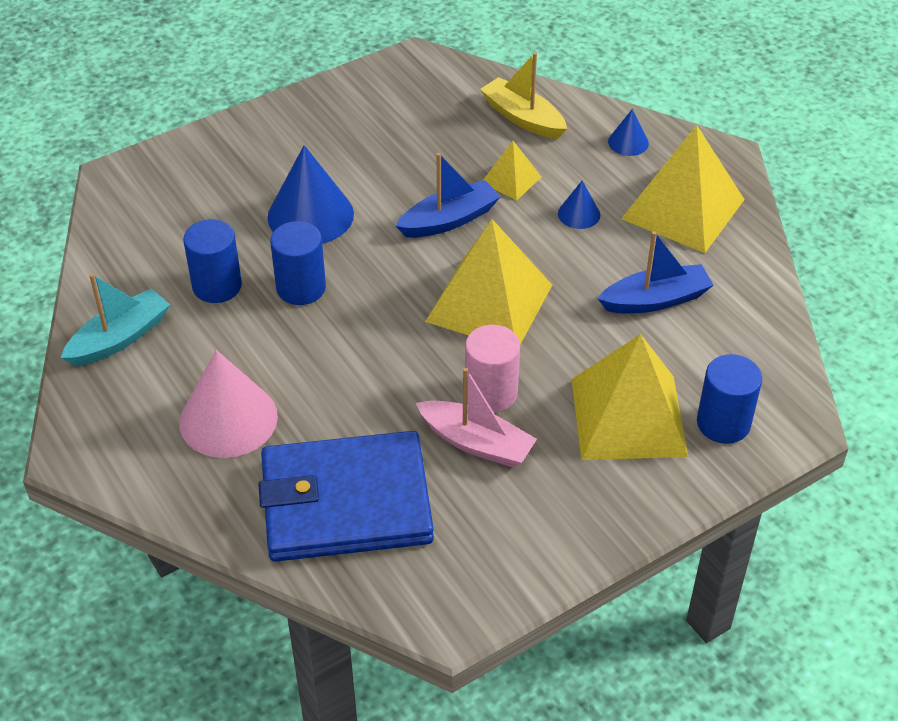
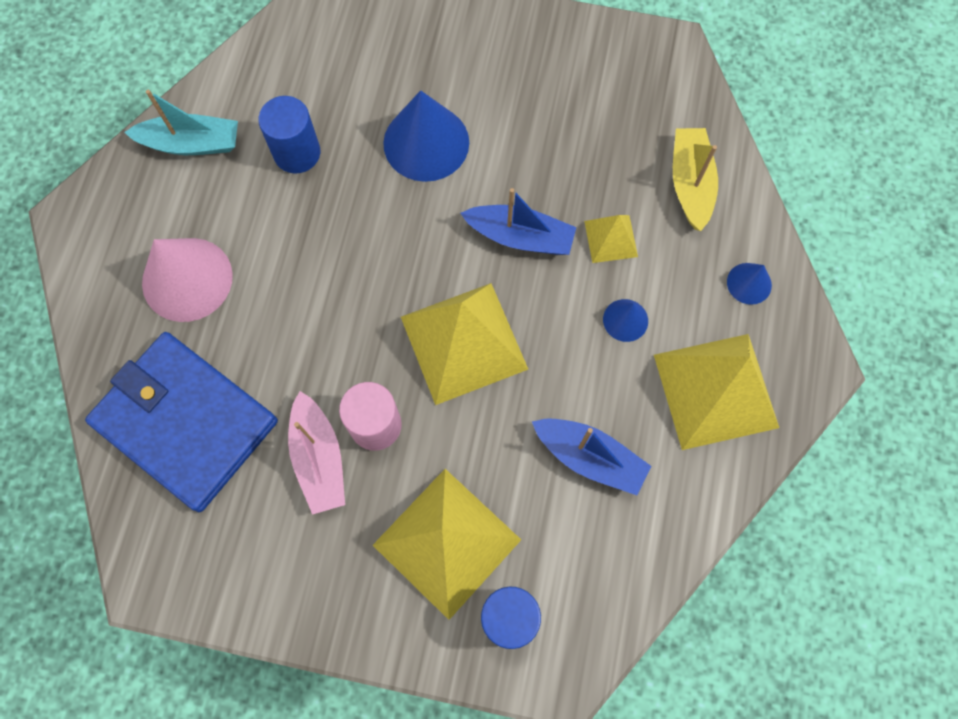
camera: 45 degrees right, 25 degrees up
blue cylinder [270,221,326,305] -> none

